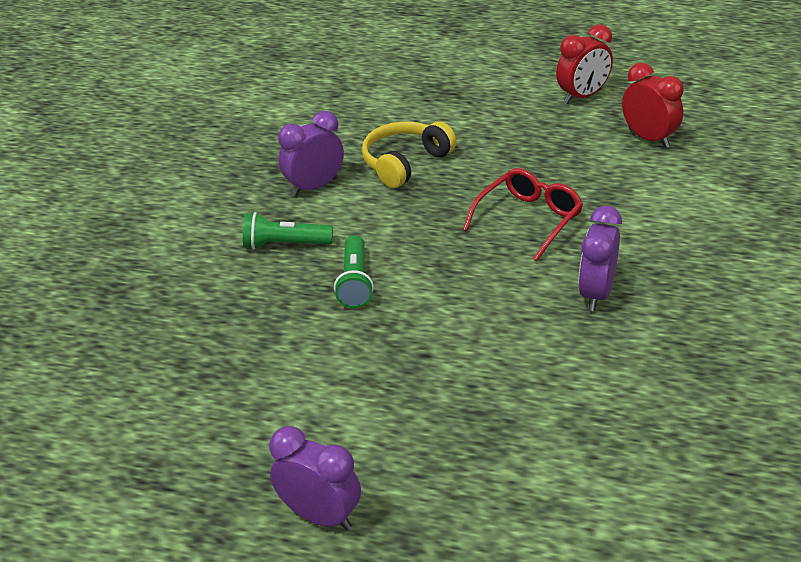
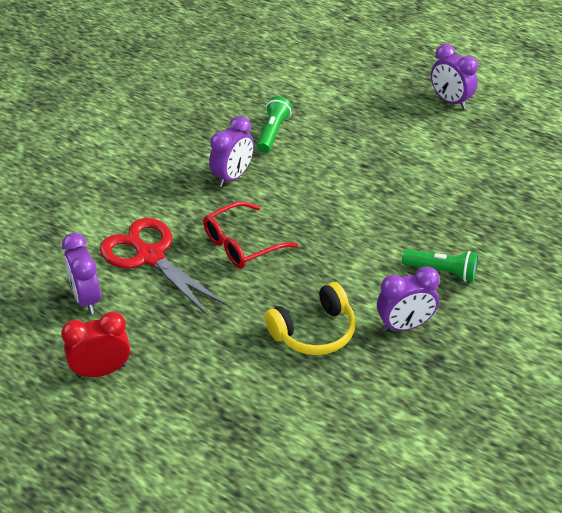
camera: 165 degrees left, 5 degrees up
green flashlight [334,235,374,308] -> green flashlight moved to [257,96,292,153]
red clock [622,63,684,148] -> purple clock [62,233,101,314]
none -> red scissors [100,218,228,317]

